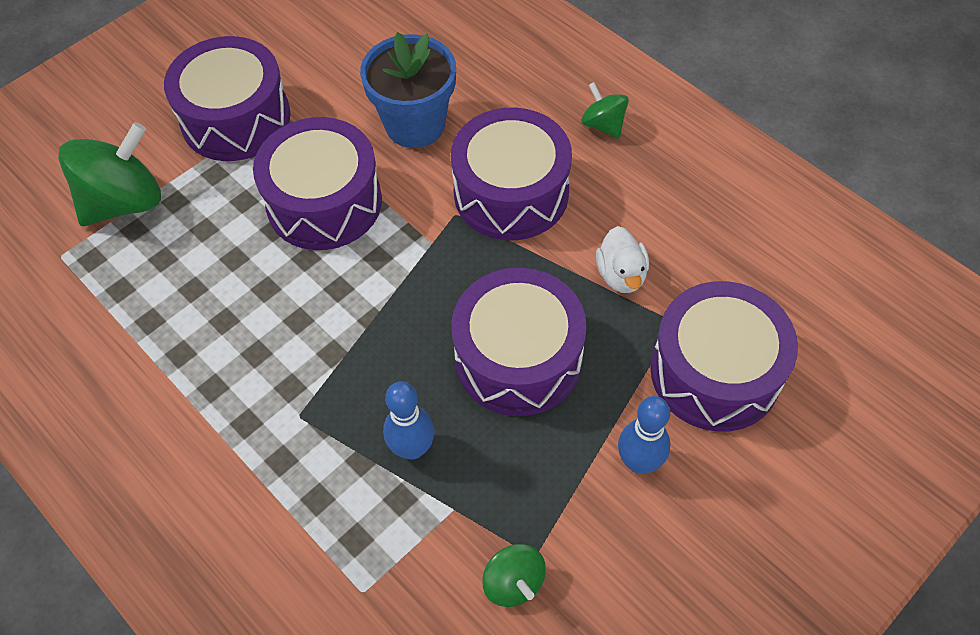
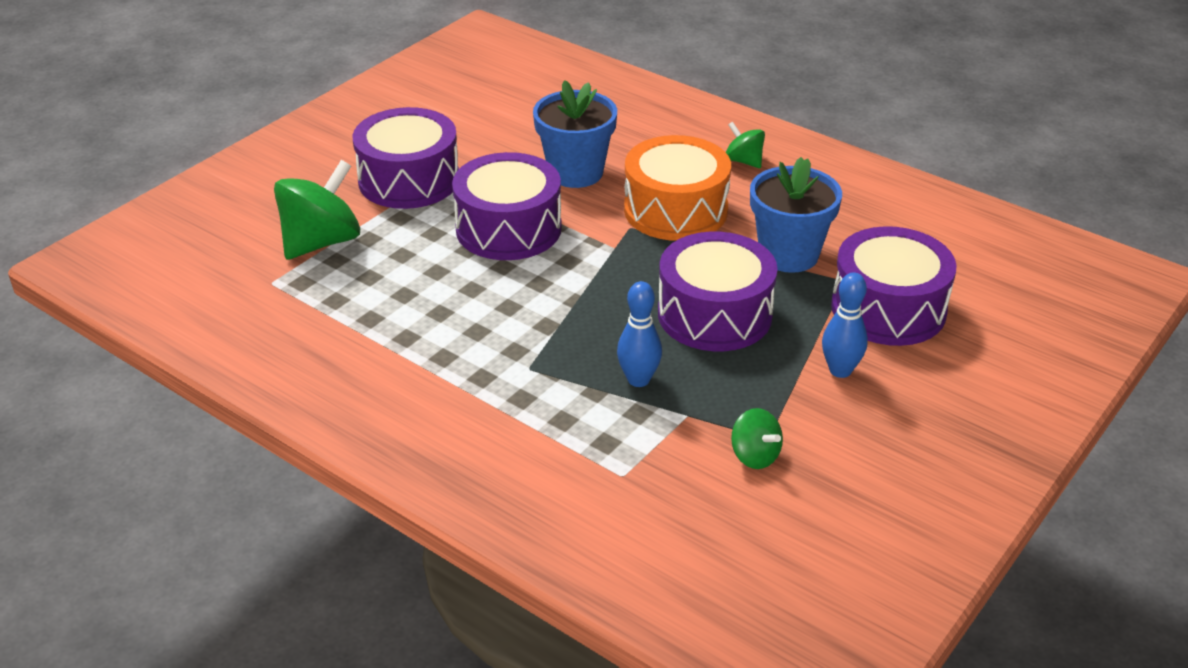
camera: 10 degrees left, 20 degrees down
purple drum [451,108,572,240] -> orange drum [624,135,731,241]
white duck [596,226,649,293] -> blue flower pot [750,157,842,273]

